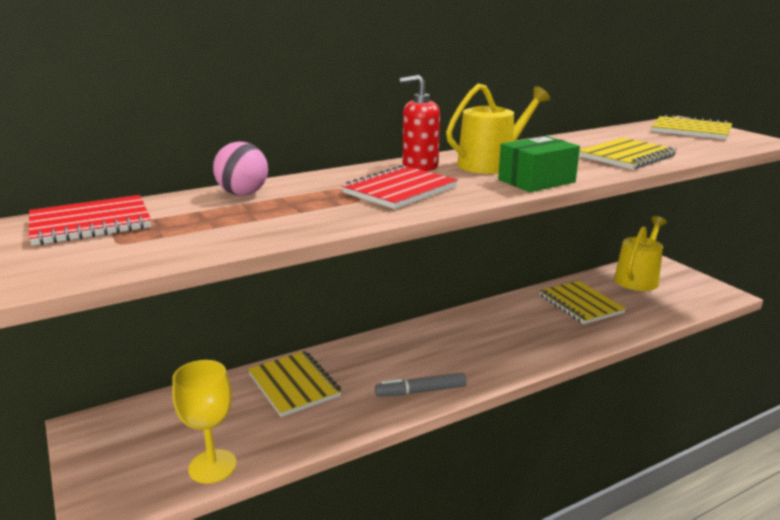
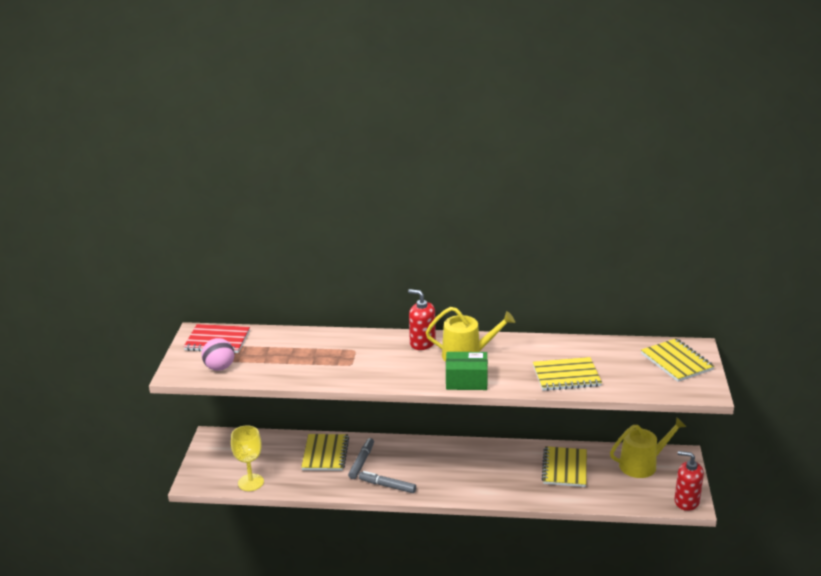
camera: 35 degrees right, 5 degrees up
pink ball [213,141,268,196] -> pink ball moved to [202,338,235,371]
red notebook [342,165,458,209] -> none
none -> grey marker [348,438,374,479]
none -> red soap dispenser [674,451,704,511]

